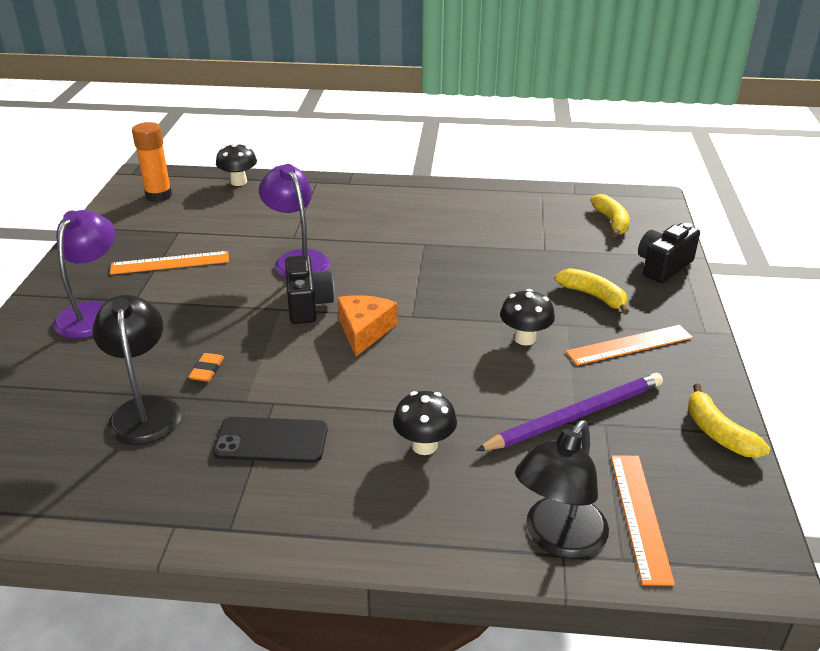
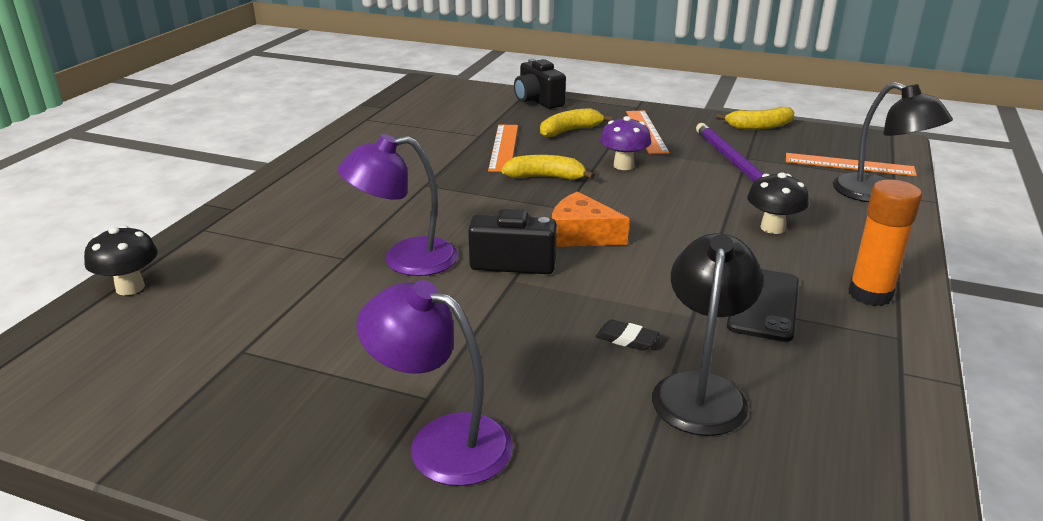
camera: 75 degrees left, 5 degrees down
black lamp [92,295,181,445] -> black lamp turned 105 degrees clockwise [652,233,763,436]
orange ruler [110,251,229,275] -> orange ruler moved to [488,125,518,172]
orange glue stick [132,122,172,202] -> orange glue stick moved to [849,180,922,306]
orange eraser [189,353,224,382] -> black eraser [595,319,659,351]
black mushroom [500,289,555,346] -> purple mushroom [600,116,651,170]
yellow banana [590,194,630,237] -> yellow banana moved to [501,155,595,180]

